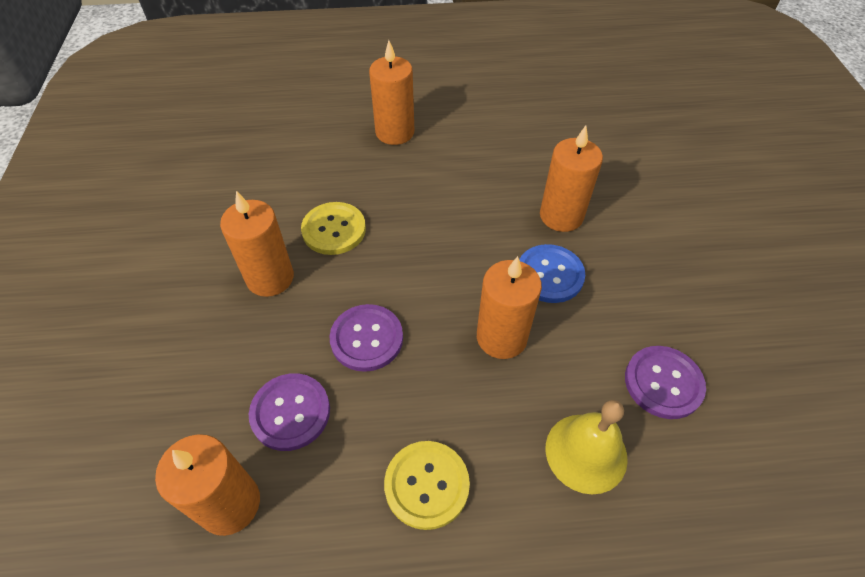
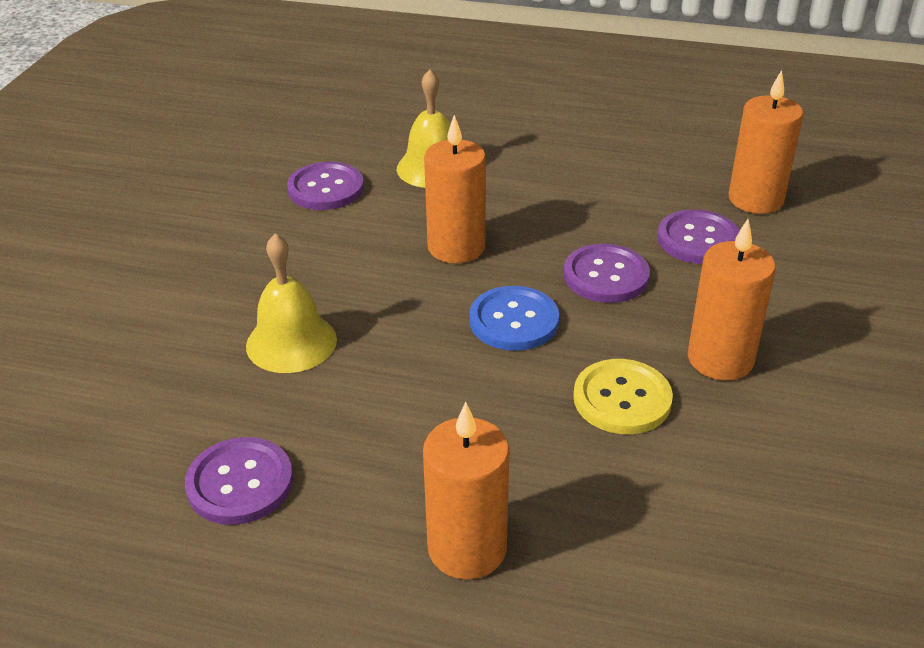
camera: 160 degrees left, 15 degrees down
yellow button [384,441,470,530] -> none
blue button [519,244,585,303] -> blue button moved to [469,286,559,351]
orange candle [540,126,603,232] -> yellow bell [246,233,337,373]
none -> purple button [185,437,293,525]

